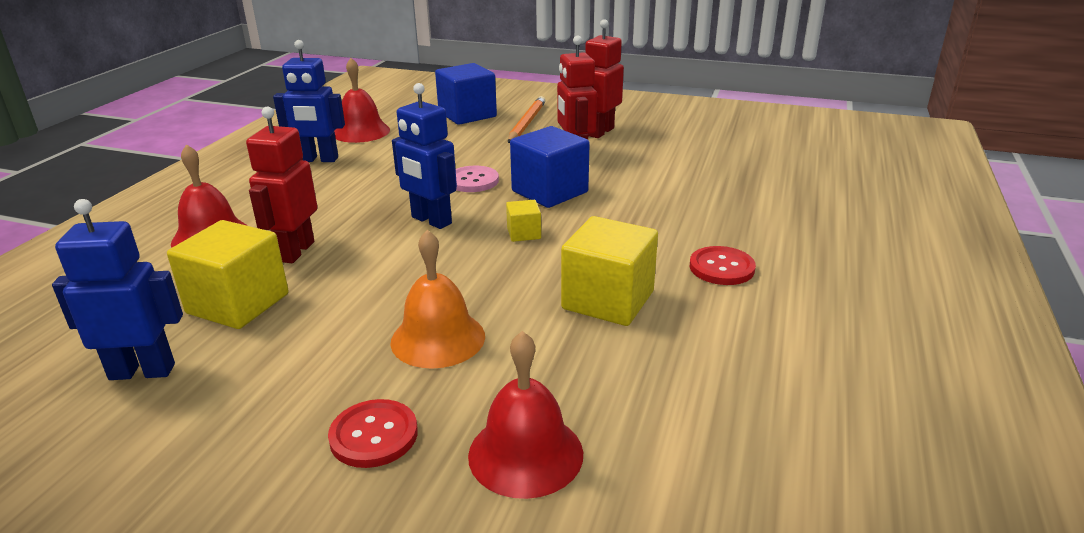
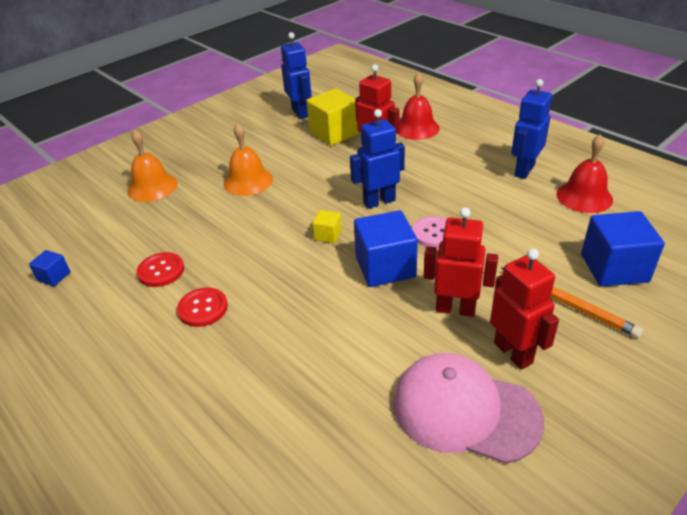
camera: 120 degrees right, 10 degrees up
blue robot [52,199,183,380] -> blue robot turned 45 degrees counterclockwise [281,32,312,119]
red button [328,399,418,468] -> red button moved to [137,252,184,287]
red bell [468,331,583,499] -> orange bell [127,130,178,202]
yellow cube [561,216,658,326] -> none
none -> blue cube [29,250,70,286]
none -> pink cap [393,353,544,464]

